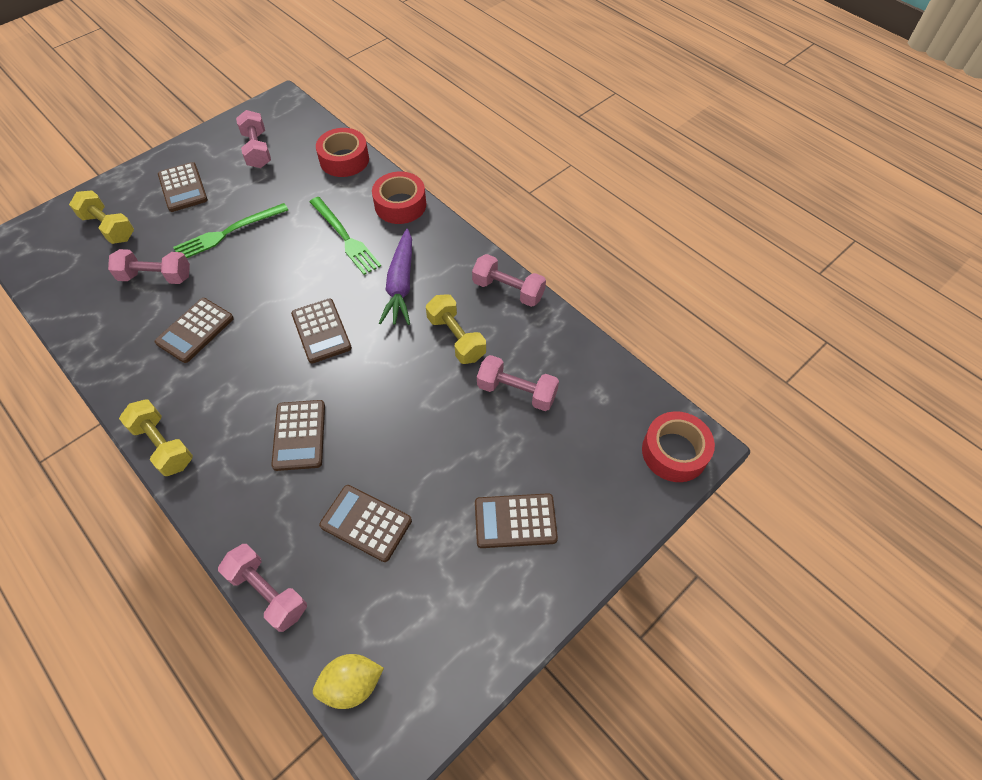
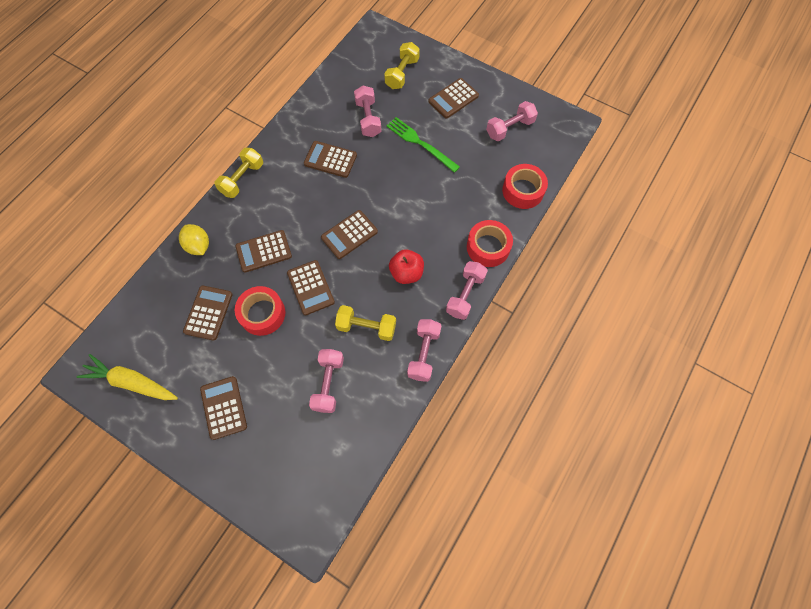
camera: 75 degrees right, 10 degrees up
pink dumbbell [218,544,307,632] -> pink dumbbell moved to [446,261,488,320]
green fork [310,197,381,275] -> none
yellow lemon [313,654,384,709] -> yellow lemon moved to [179,224,209,255]
purple carrot [379,229,412,325] -> red apple [389,249,424,284]
yellow dumbbell [426,294,486,364] -> yellow dumbbell turned 60 degrees clockwise [335,305,396,341]
red tape [642,411,715,482] -> red tape moved to [235,286,285,336]
none -> yellow carrot [77,354,178,400]
none -> brown calculator [287,260,335,315]

